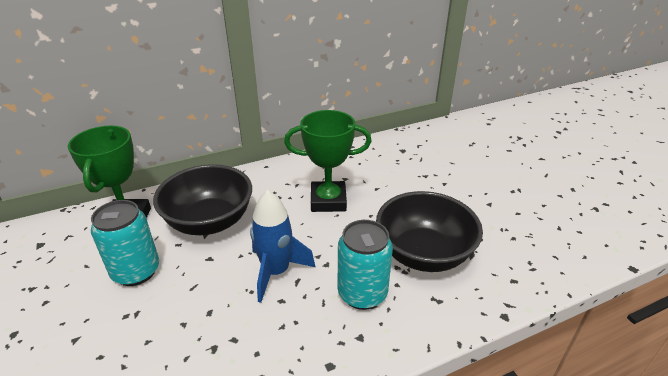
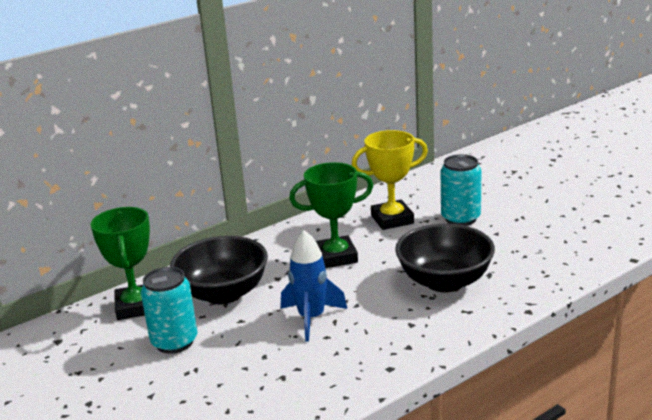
camera: 10 degrees left, 10 degrees down
turquoise can [338,220,393,310] -> turquoise can moved to [441,154,481,226]
none -> yellow trophy [352,130,428,230]

